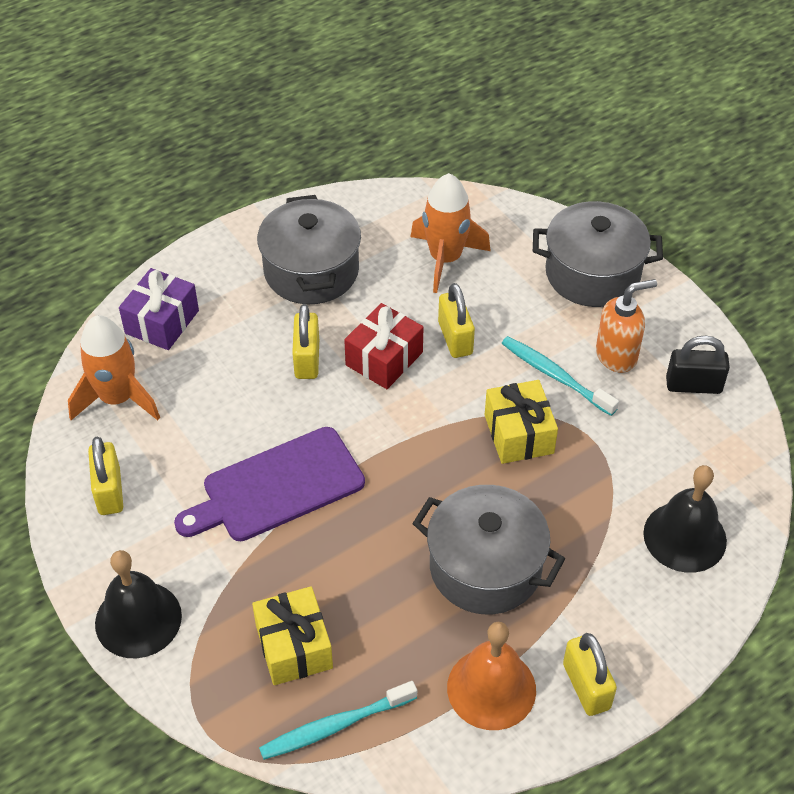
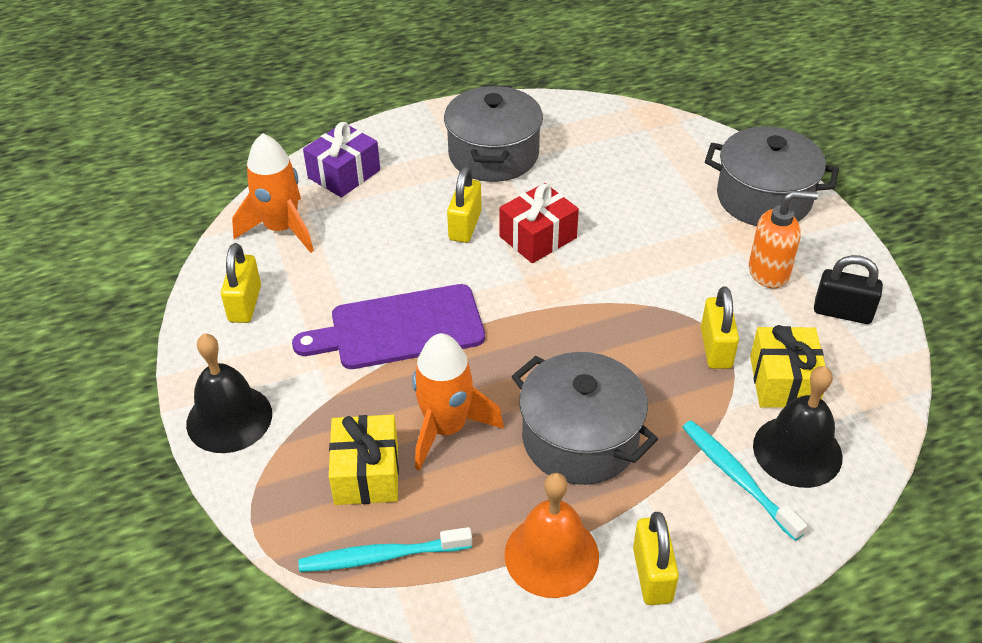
camera: 15 degrees right, 5 degrees down
orange rocket [411,173,491,293] -> orange rocket moved to [412,333,504,471]
yellow padlock [438,283,475,358] -> yellow padlock moved to [701,286,739,369]
yellow gift [485,380,558,464] -> yellow gift moved to [750,325,825,408]
turquoise toothbrush [502,336,619,416] -> turquoise toothbrush moved to [682,420,807,541]

